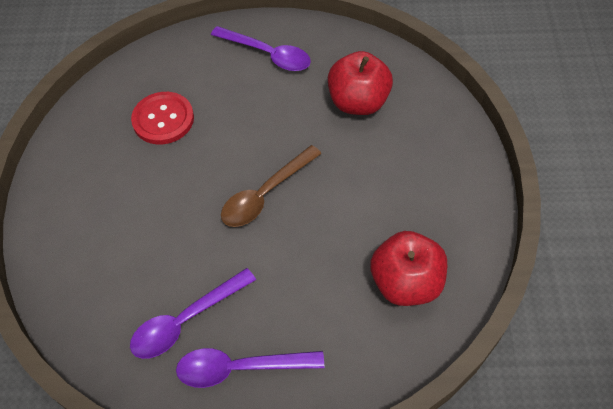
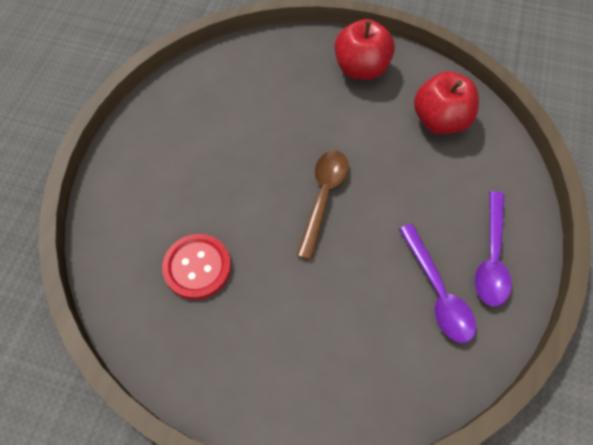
camera: 75 degrees left, 5 degrees up
purple spoon [211,26,311,71] -> none
brown spoon [221,145,322,227] -> brown spoon turned 135 degrees counterclockwise [296,150,349,260]
red apple [328,51,393,115] -> red apple moved to [335,19,395,80]

